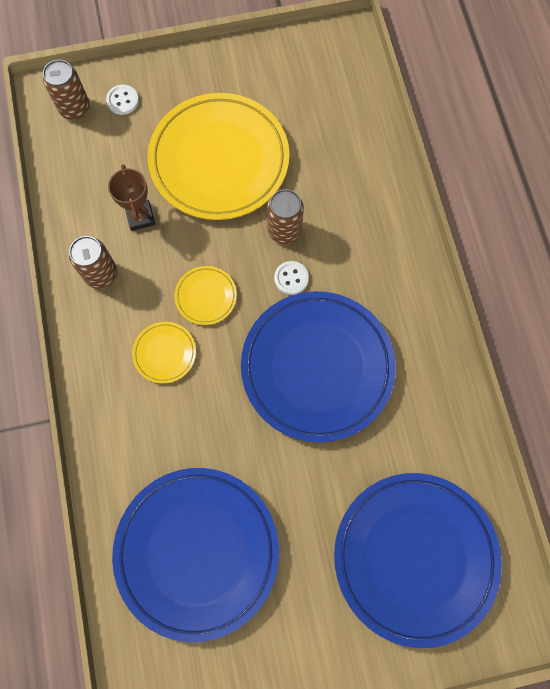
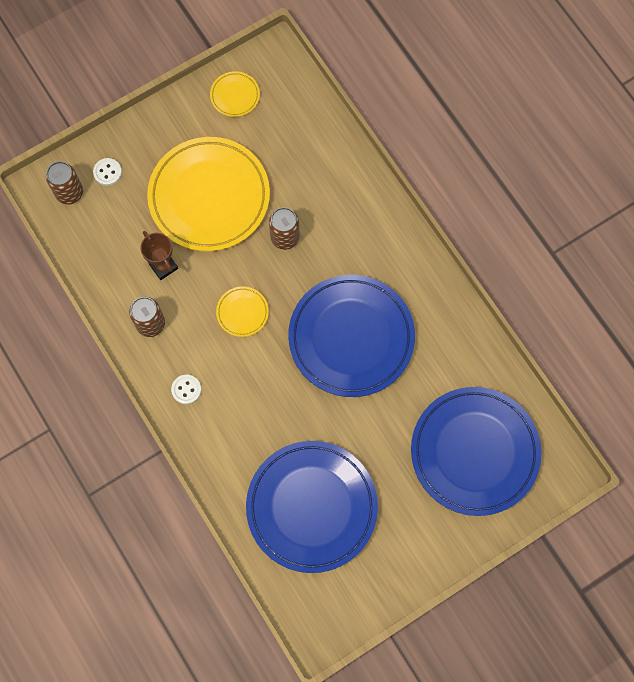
camera: 20 degrees left, 0 degrees up
yellow plate [132,322,196,384] -> yellow plate moved to [210,71,260,117]
white button [274,261,309,295] -> white button moved to [171,375,201,404]

